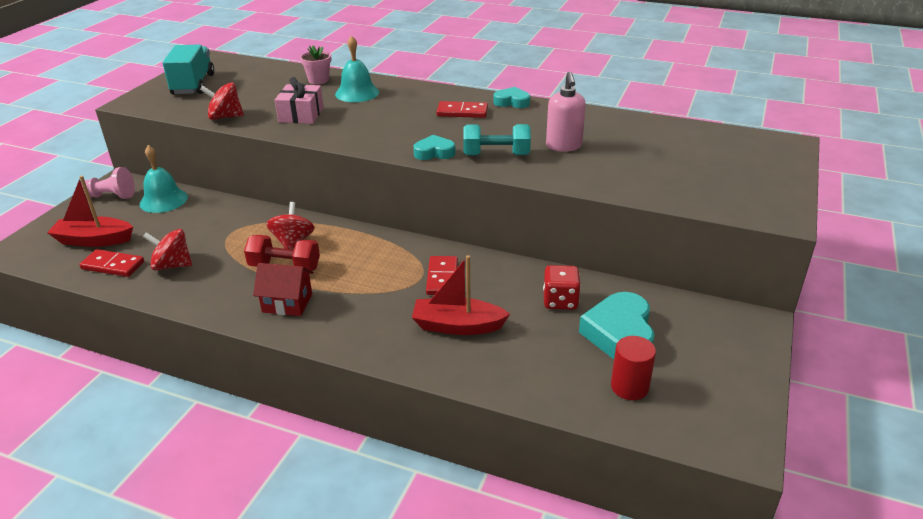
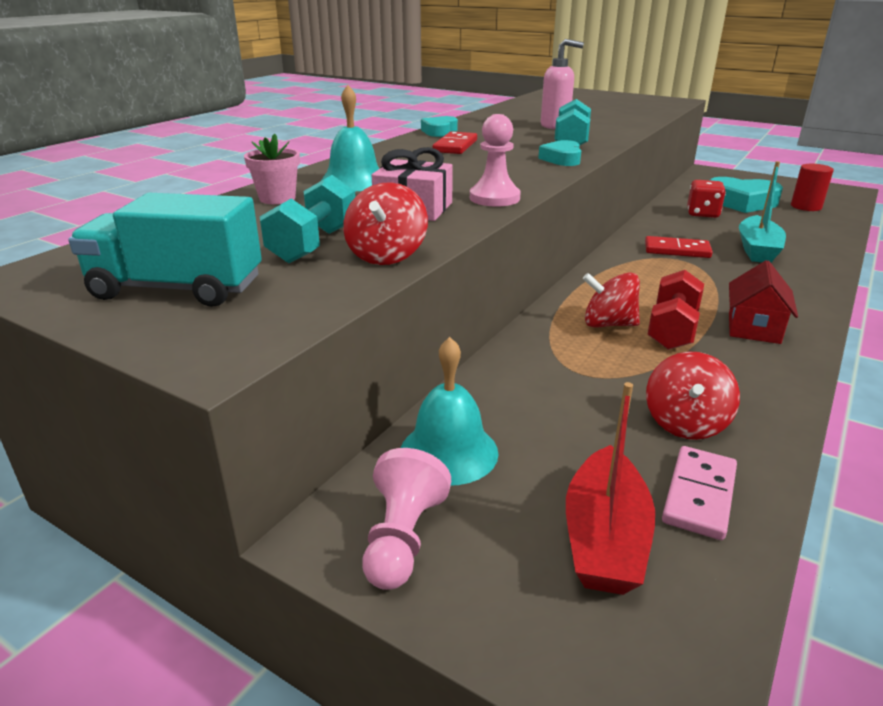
camera: 80 degrees left, 5 degrees down
red domino [79,249,144,277] -> pink domino [662,446,737,540]
red boat [412,255,510,335] -> turquoise boat [739,161,786,263]
none -> turquoise dumbbell [260,175,356,263]
none -> pink pawn [470,114,521,206]

